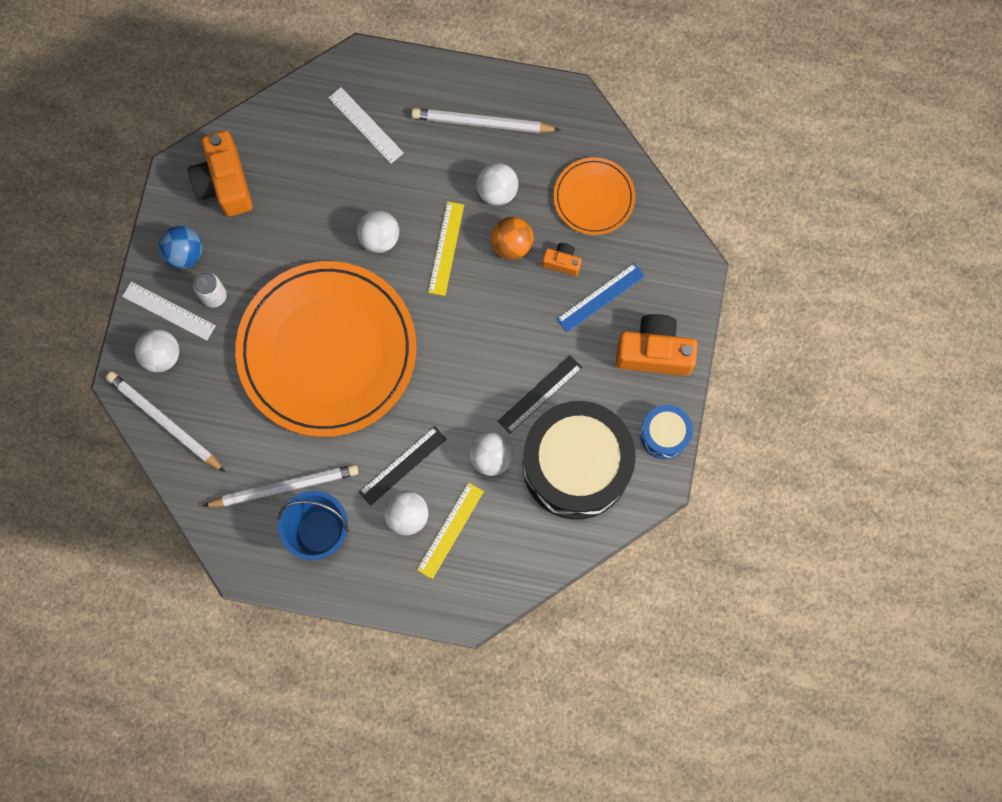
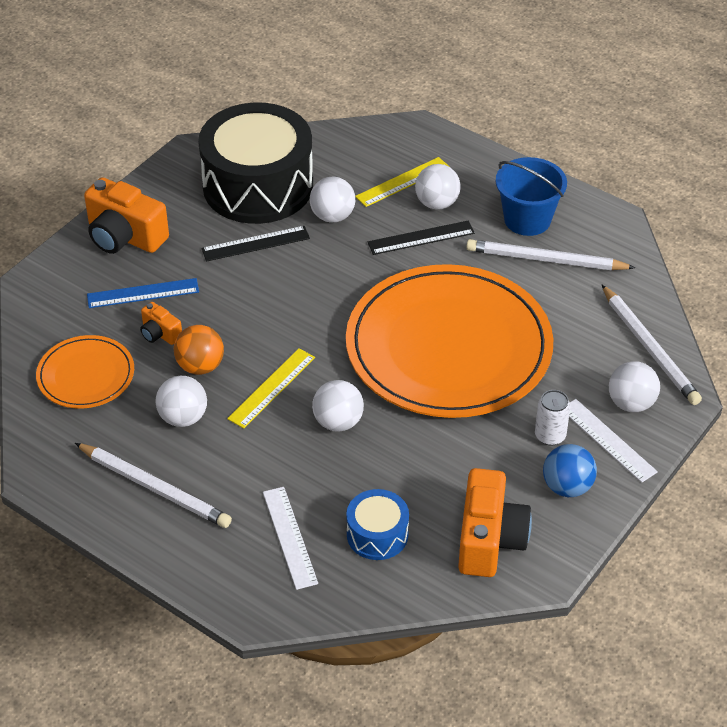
camera: 155 degrees left, 30 degrees down
blue drum [640,405,693,459] -> blue drum moved to [346,489,409,560]

